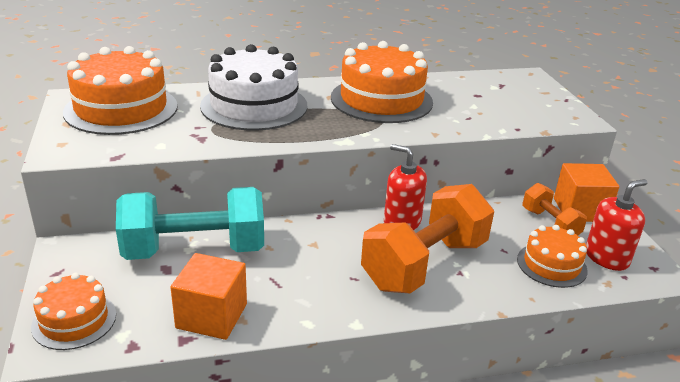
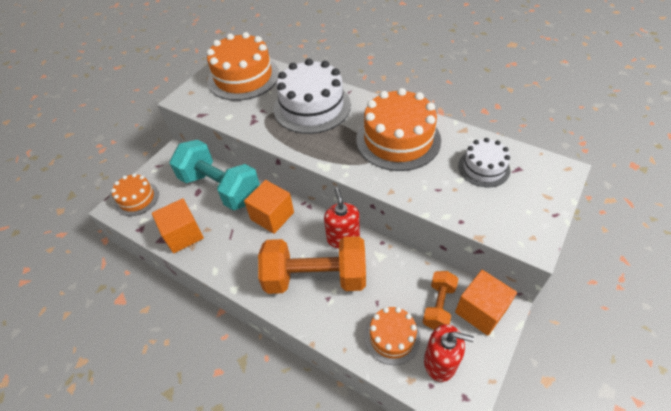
camera: 50 degrees right, 20 degrees up
none -> orange cube [244,180,294,234]
none -> white cake [458,138,510,187]

